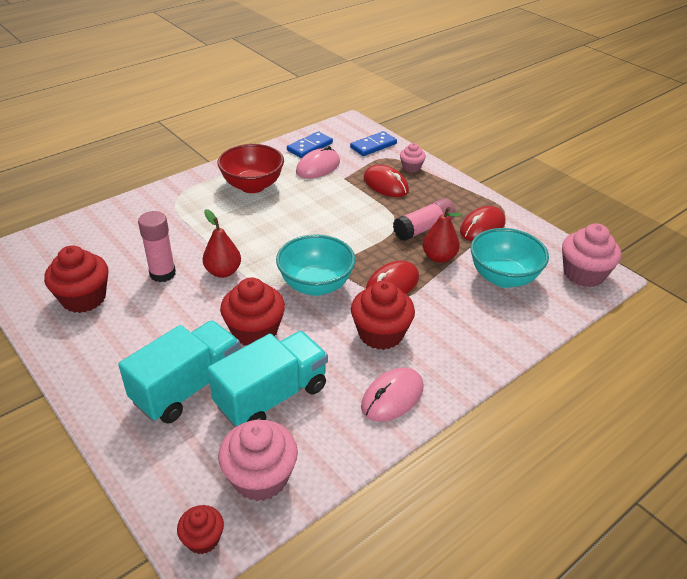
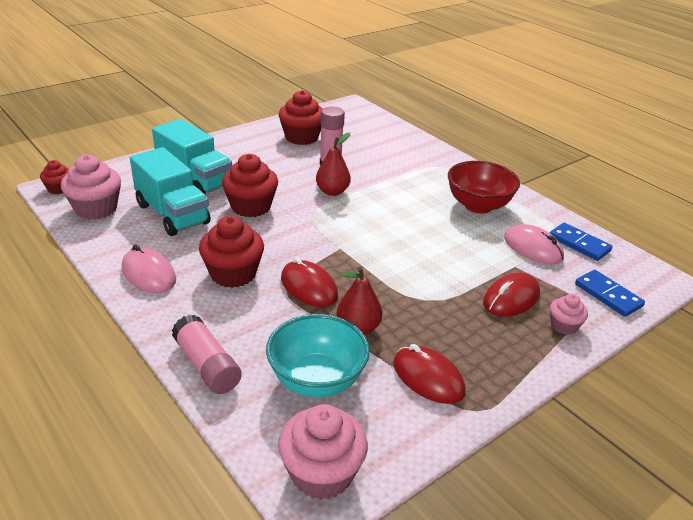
camera: 90 degrees right, 5 degrees down
turquoise bowl [276,234,355,296] -> none
pink glue stick [393,198,456,241] -> pink glue stick moved to [172,314,242,394]

